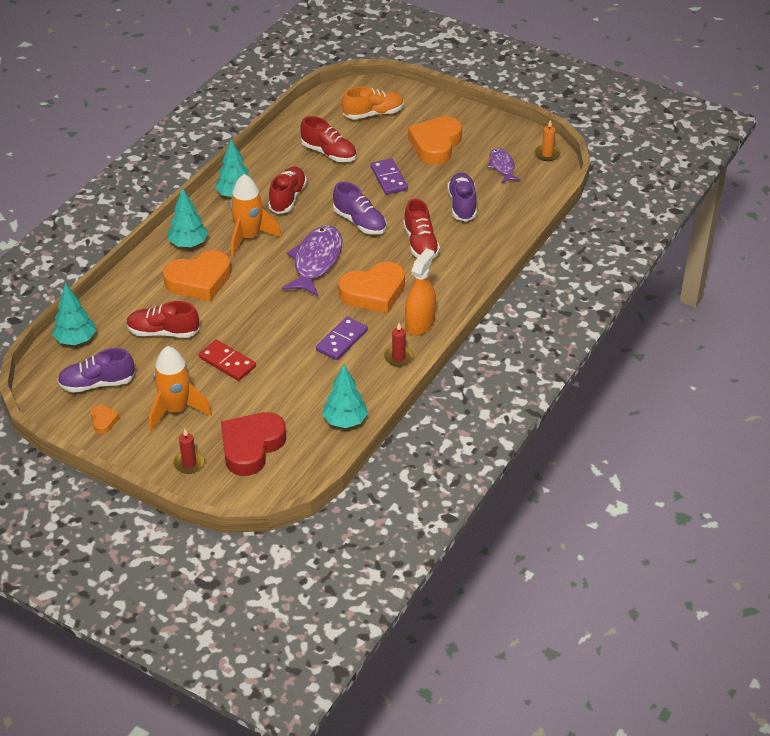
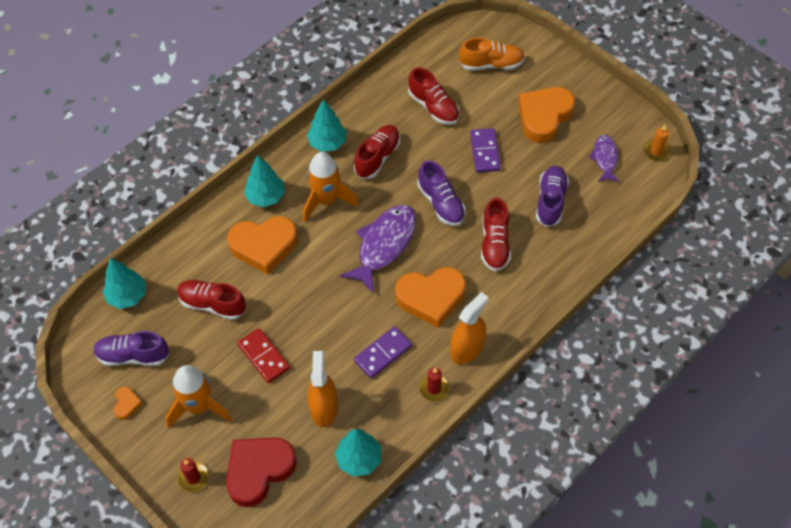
camera: 15 degrees right, 15 degrees up
none -> orange spray bottle [307,351,338,427]

